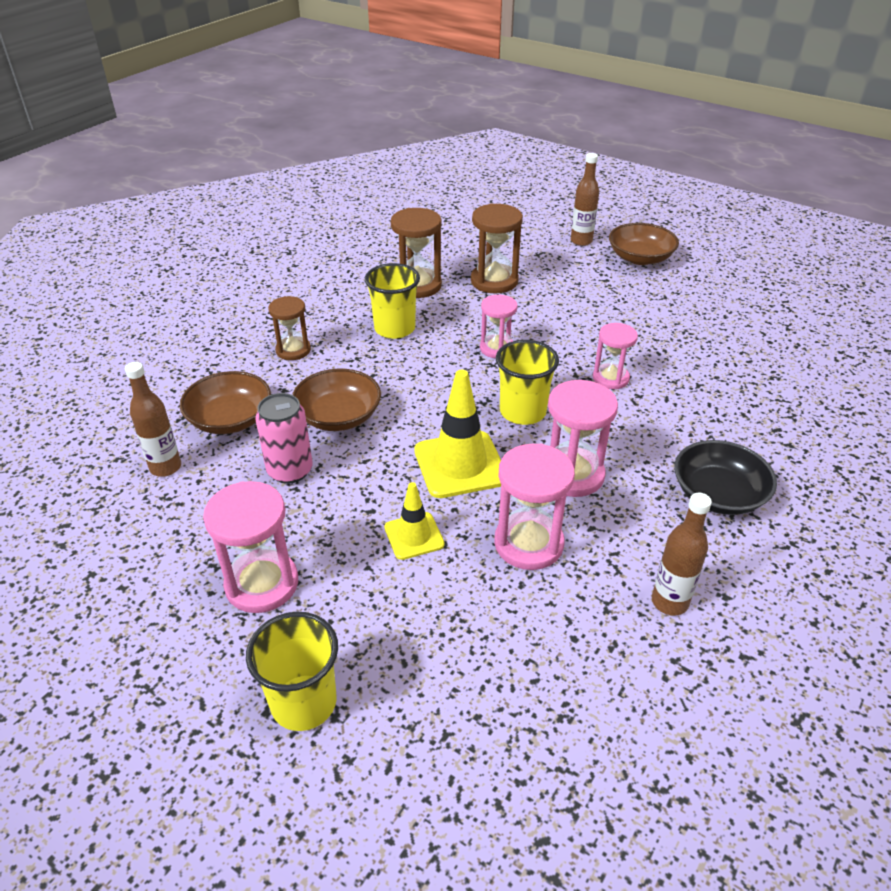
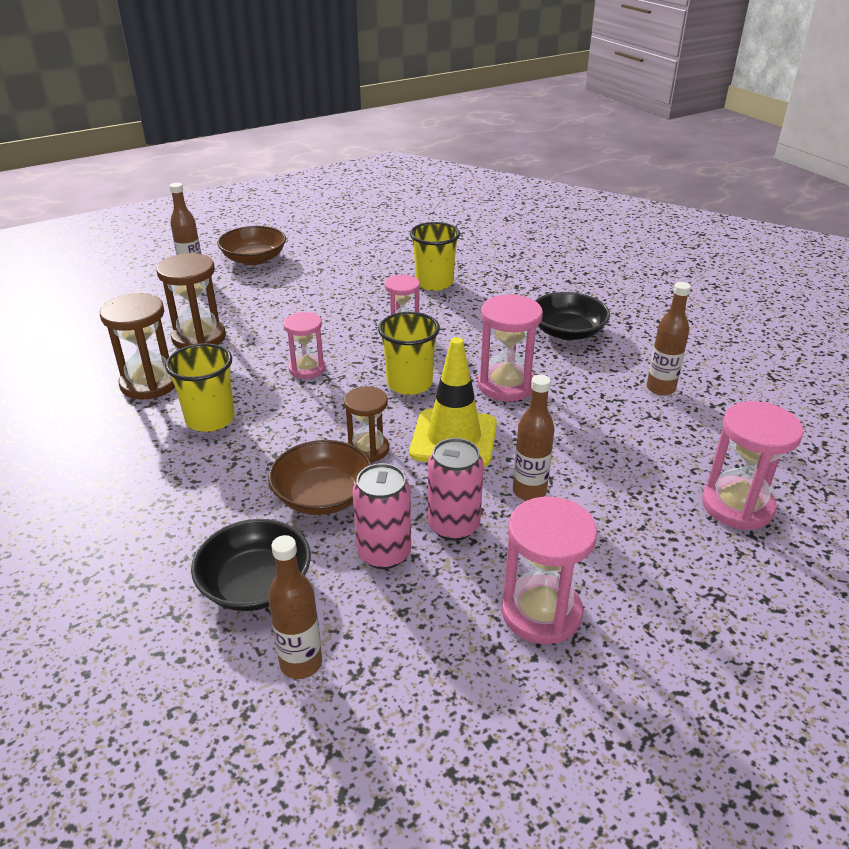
camera: 65 degrees left, 5 degrees down
brown bowl [179,371,271,434] -> black bowl [191,519,311,611]
yellow cup [246,612,338,731] -> yellow cup moved to [410,222,460,291]
brown hourglass [268,296,311,360] -> brown hourglass moved to [344,386,389,462]
yellow traffic cone [384,482,445,560] -> brown bottle [513,375,555,501]
pink hourglass [494,444,575,570] -> pink hourglass moved to [702,401,804,530]
none -> pink can [428,438,484,541]

